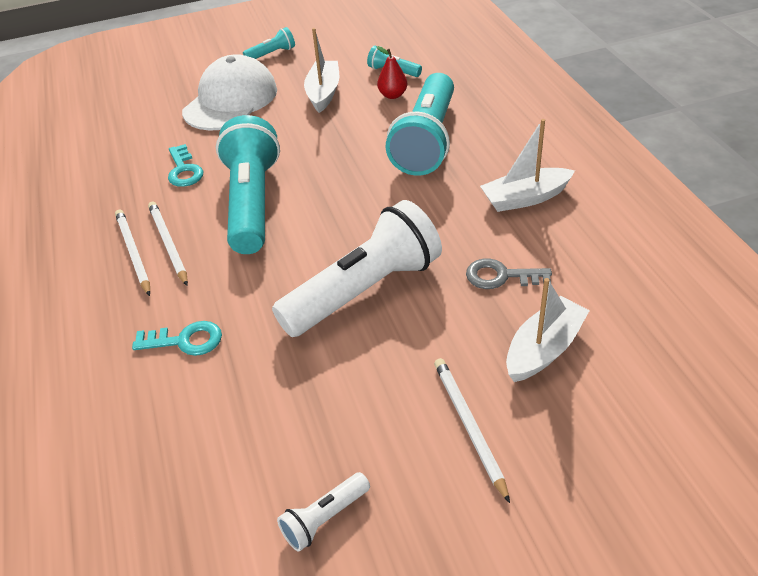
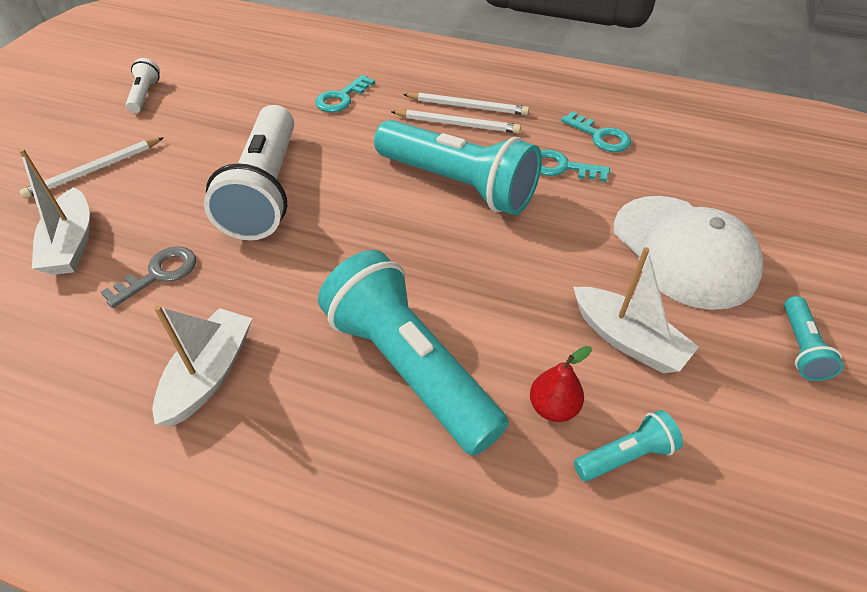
camera: 125 degrees right, 5 degrees up
white pencil [434,358,510,503] -> white pencil turned 120 degrees clockwise [20,137,164,199]
none -> turquoise key [561,111,631,152]

